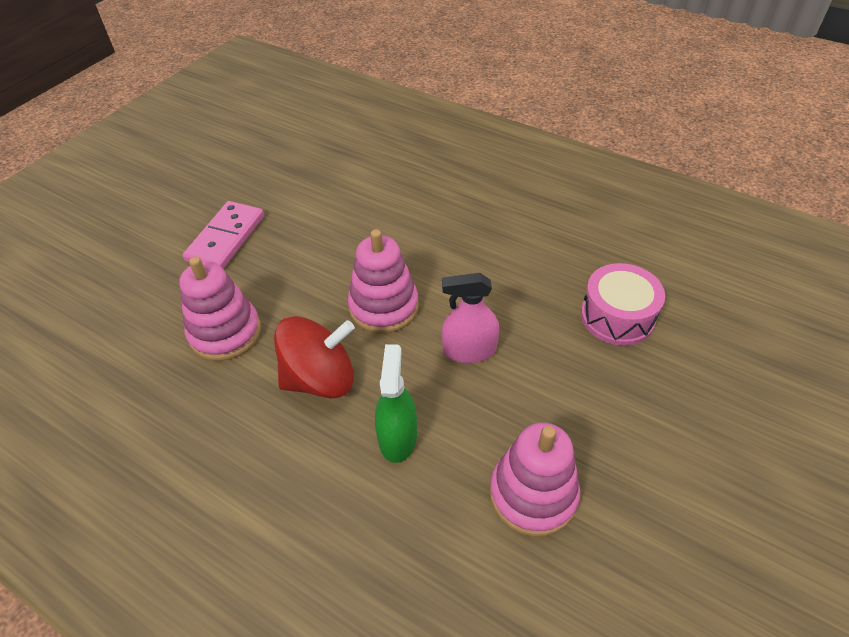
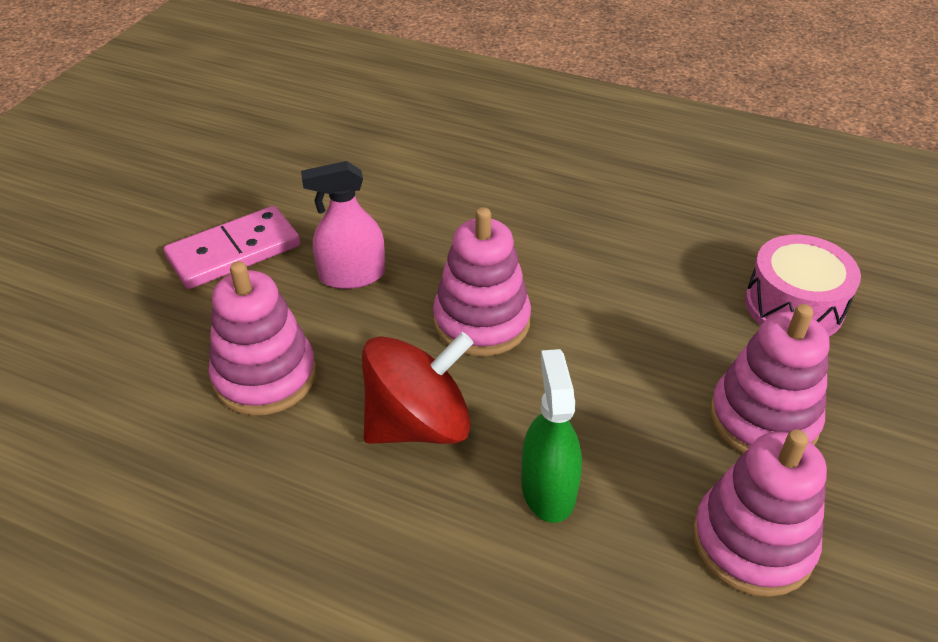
camera: 10 degrees left, 5 degrees down
pink domino [183,201,264,269] -> pink domino turned 45 degrees clockwise [164,206,300,289]
pink spray bottle [442,273,499,363] -> pink spray bottle moved to [301,161,385,289]
none -> pink stacking toy [710,304,829,454]

